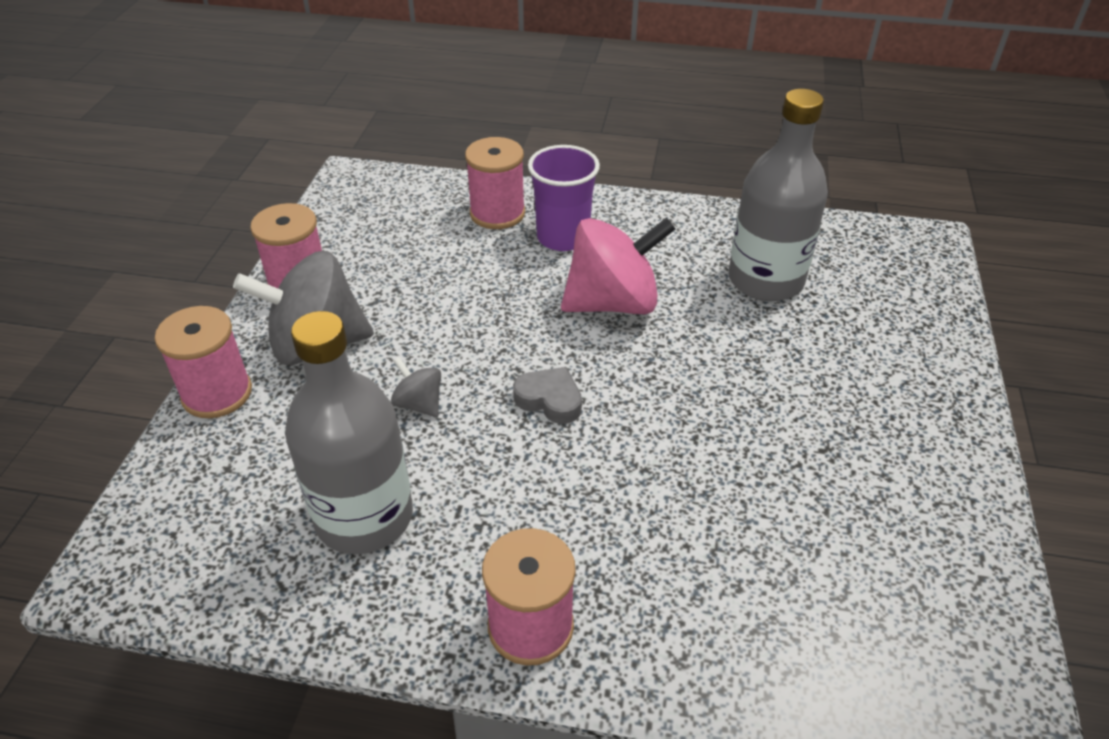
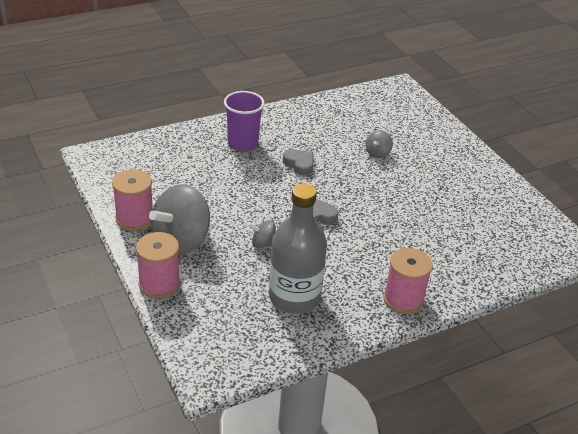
camera: 40 degrees left, 5 degrees down
pink spool [465,137,525,229] -> none
pink spinning top [561,217,675,314] -> grey heart [283,149,313,176]
grey bottle [728,89,828,301] -> none
none -> grey spinning top [366,130,393,158]

